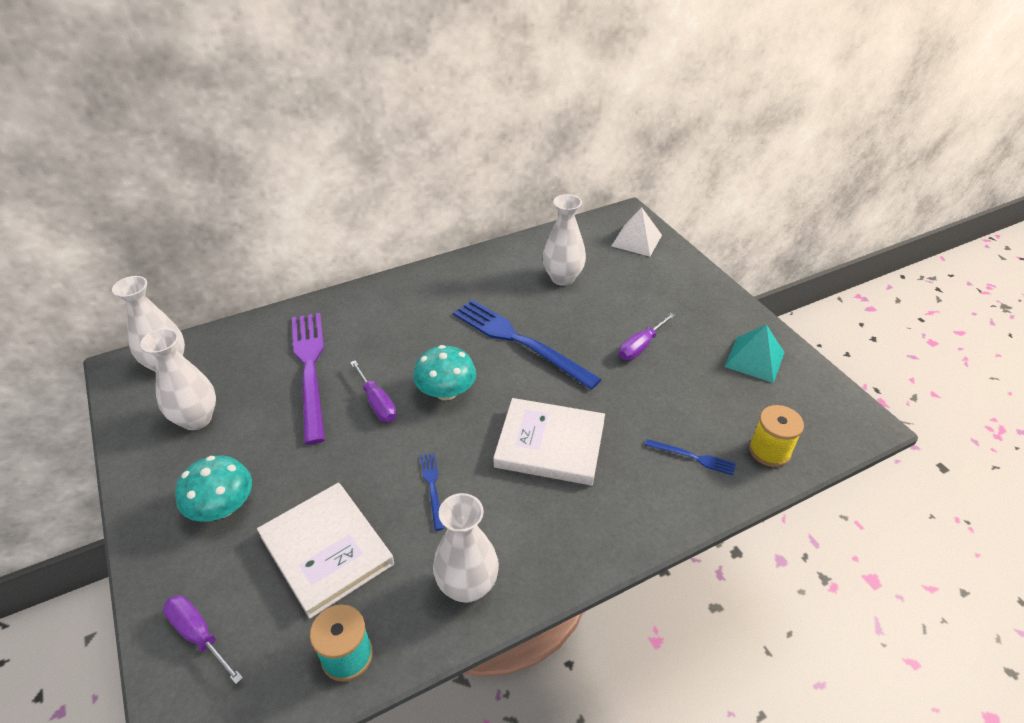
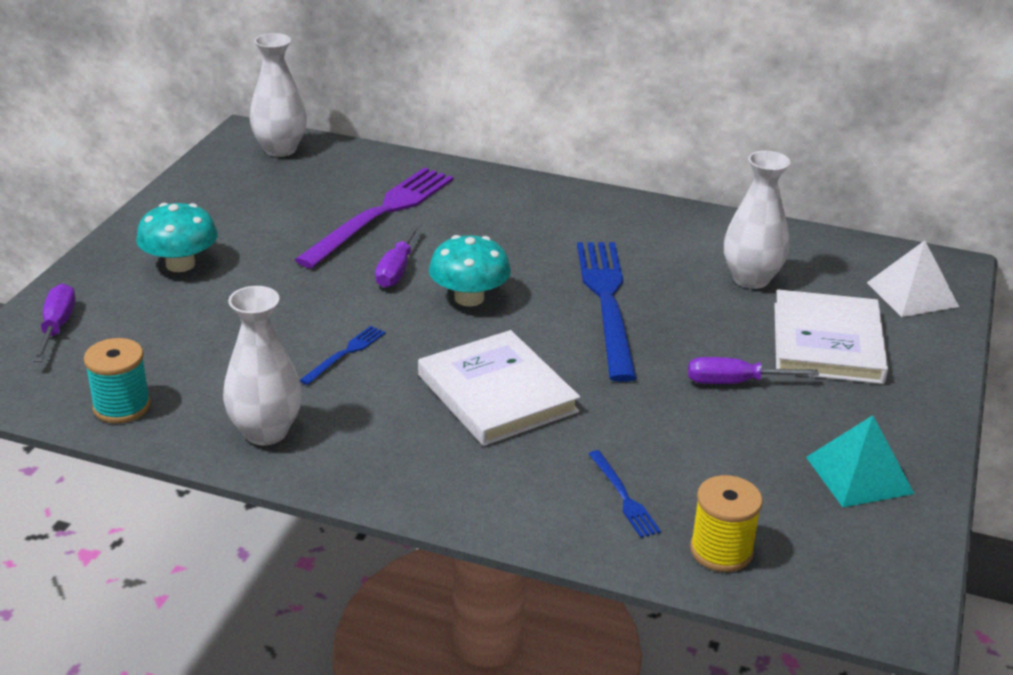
camera: 45 degrees right, 10 degrees down
white vase [140,328,216,430] -> none
white book [257,483,394,619] -> white book moved to [774,289,888,384]

